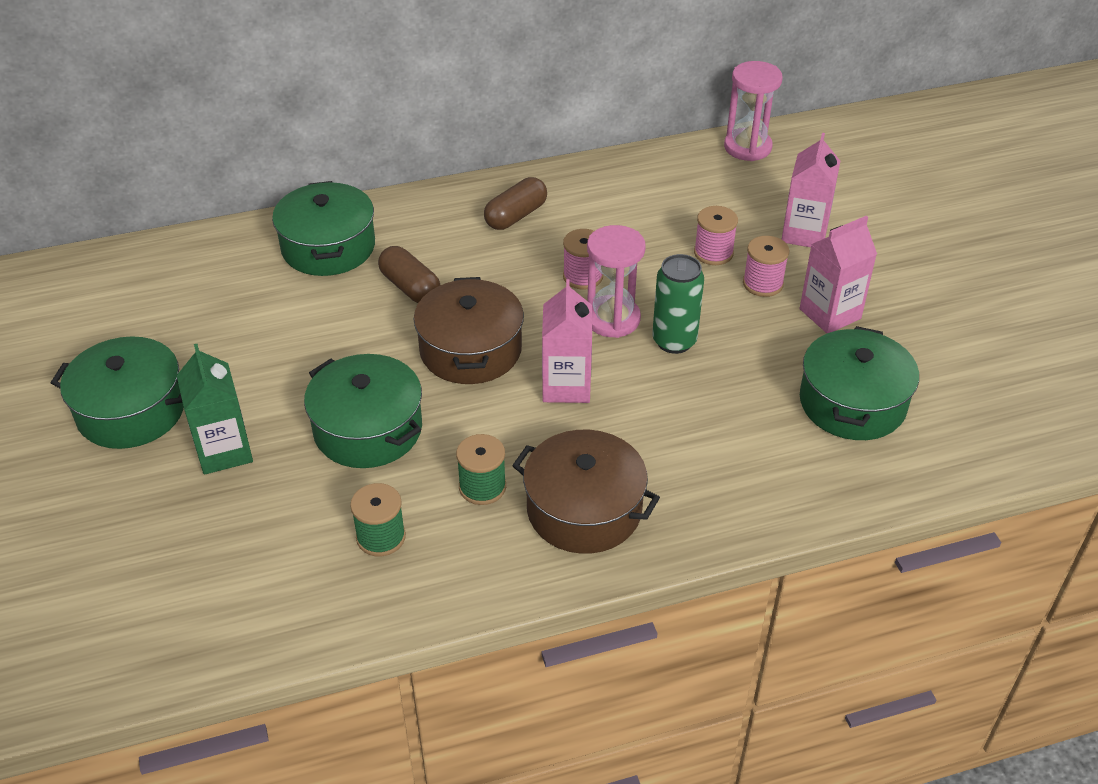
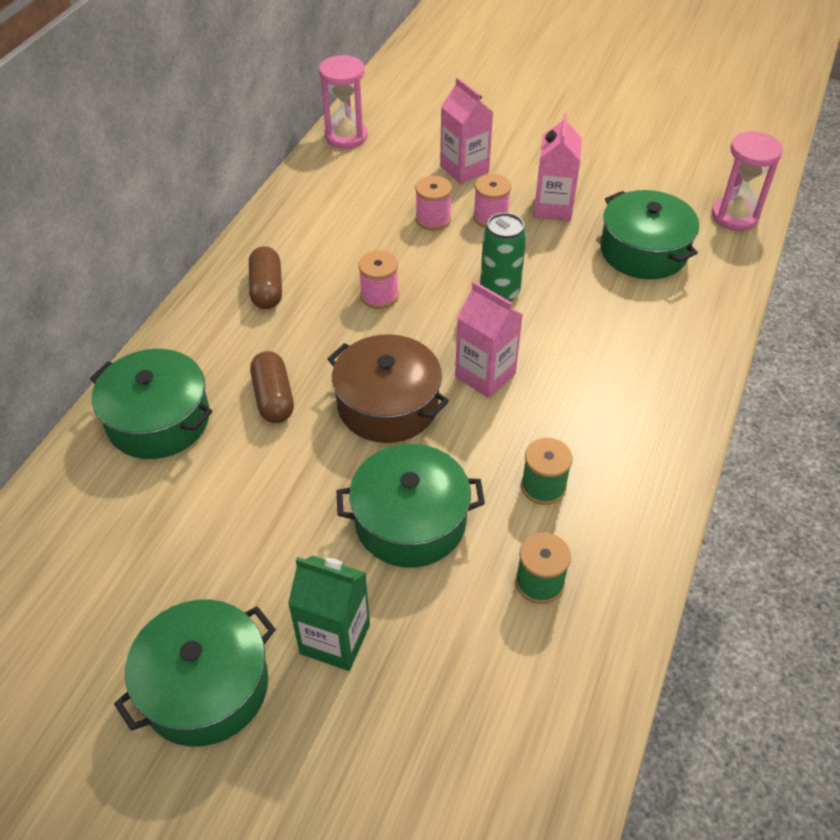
camera: 50 degrees left, 5 degrees up
brown capsule [378,246,440,303] -> brown capsule turned 75 degrees clockwise [250,351,294,423]
brown pot [512,430,660,554] -> none
pink hourglass [587,225,646,338] -> pink hourglass moved to [712,131,783,231]

